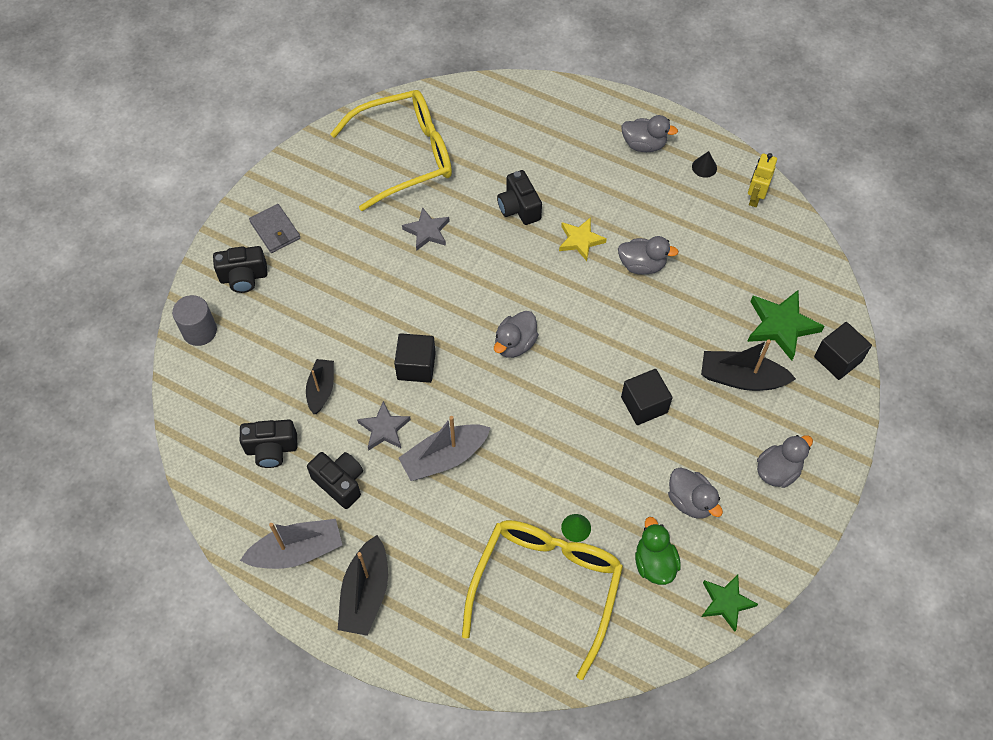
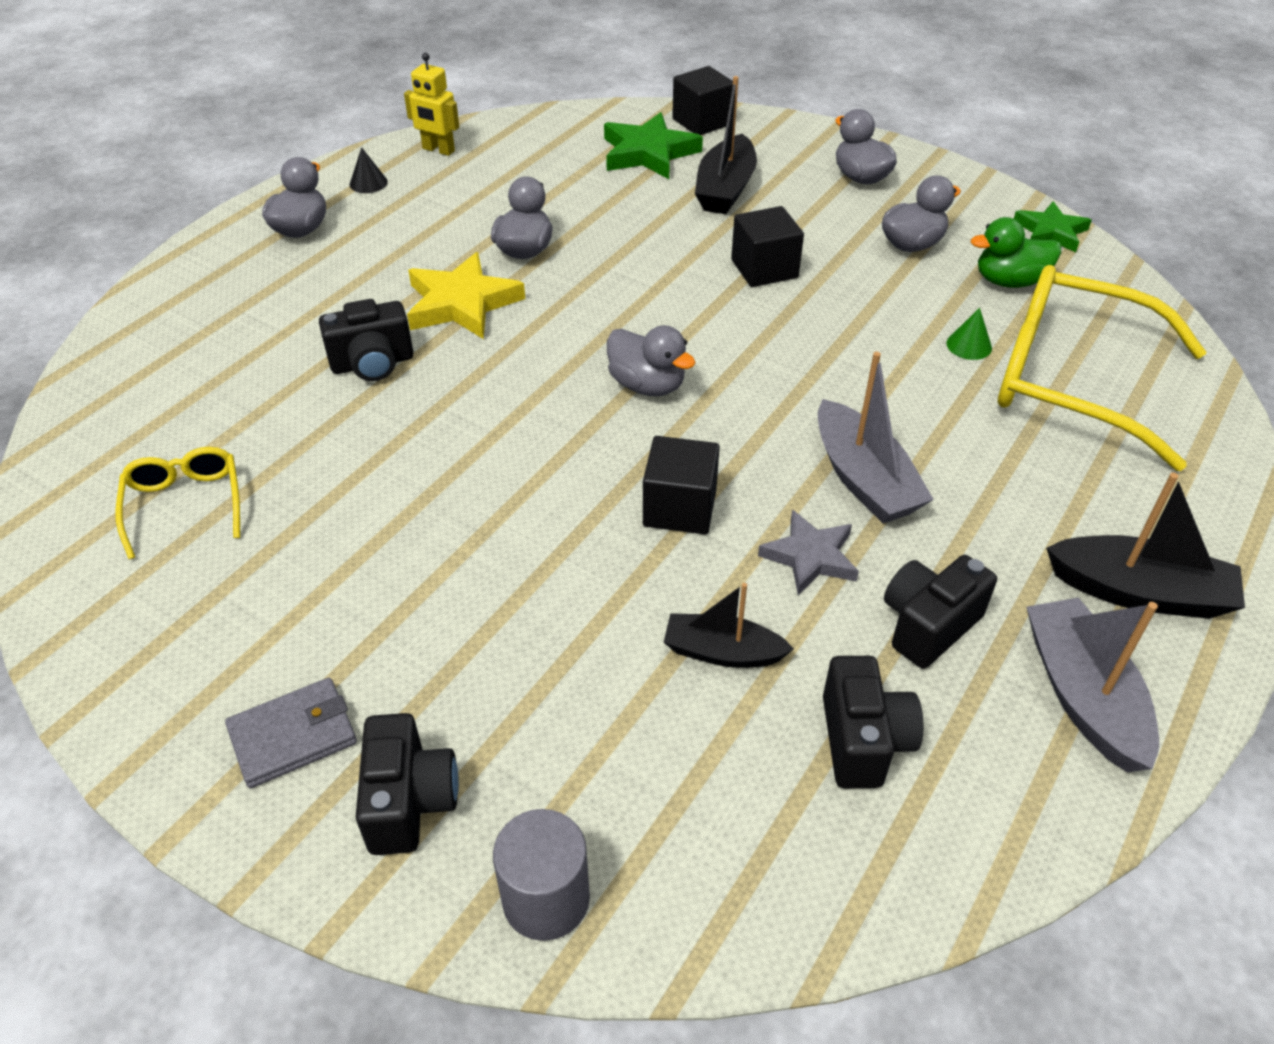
camera: 85 degrees left, 15 degrees down
yellow glasses [330,90,452,211] -> yellow glasses [115,447,240,559], size x0.49
grey star [402,207,450,251] -> none
yellow star [559,217,607,261] -> yellow star [407,252,525,339], size x1.51

